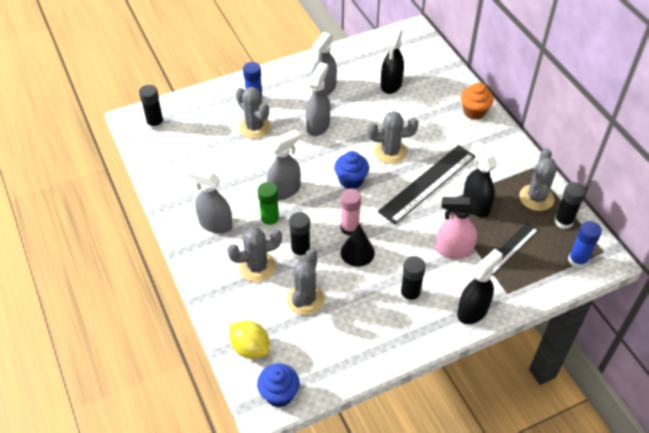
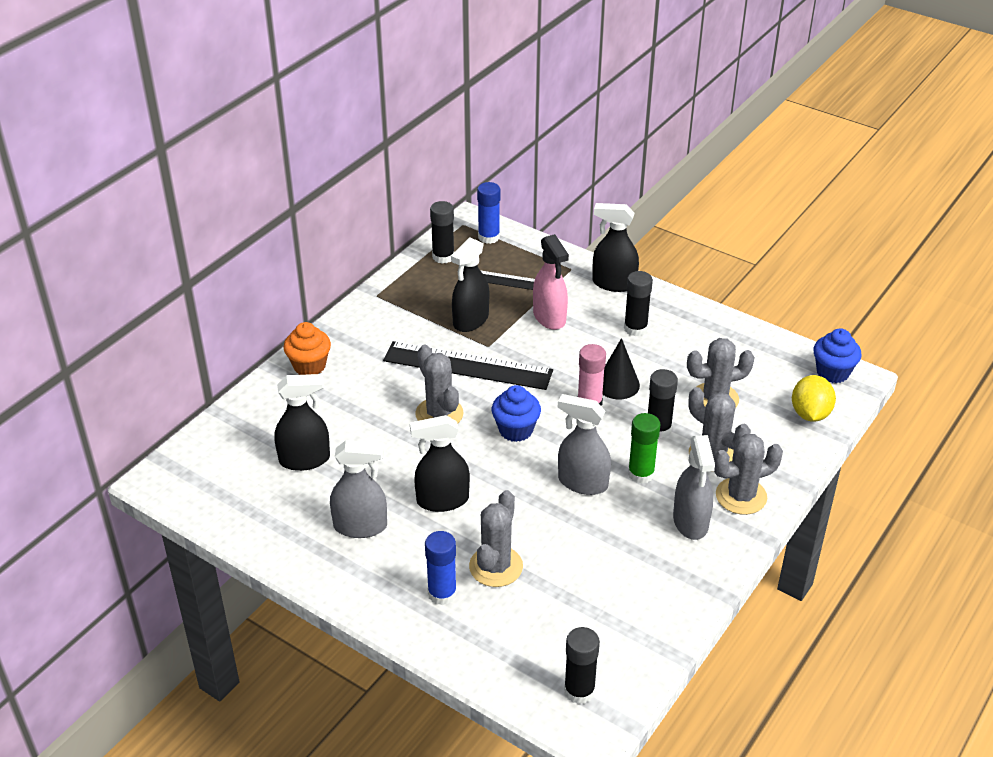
camera: 120 degrees left, 10 degrees down
grey spray bottle [306,62,330,136] -> black spray bottle [410,415,470,512]
grey cactus [519,148,557,211] -> grey cactus moved to [714,434,783,515]

